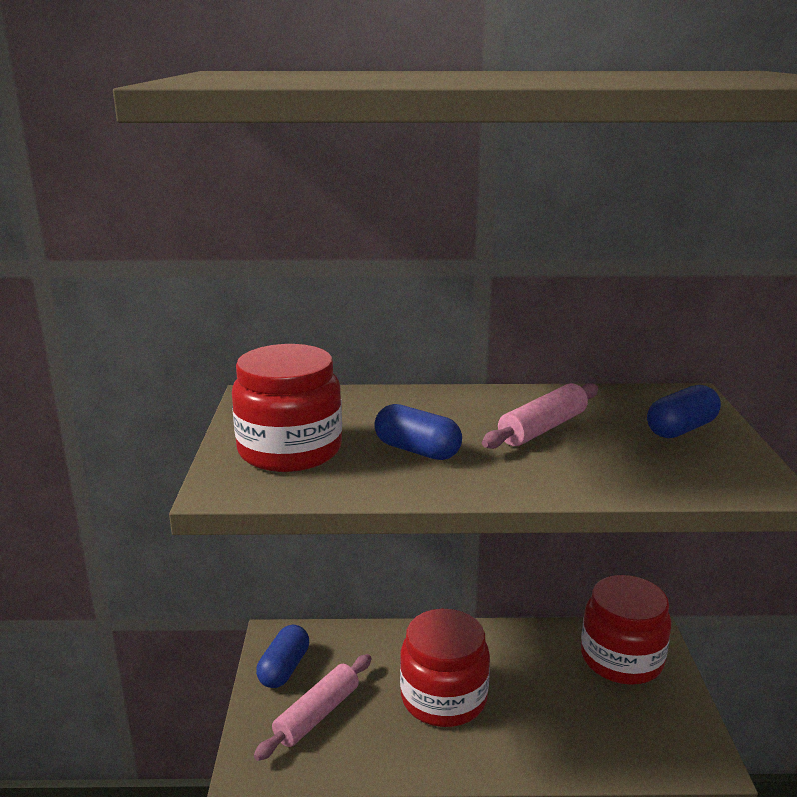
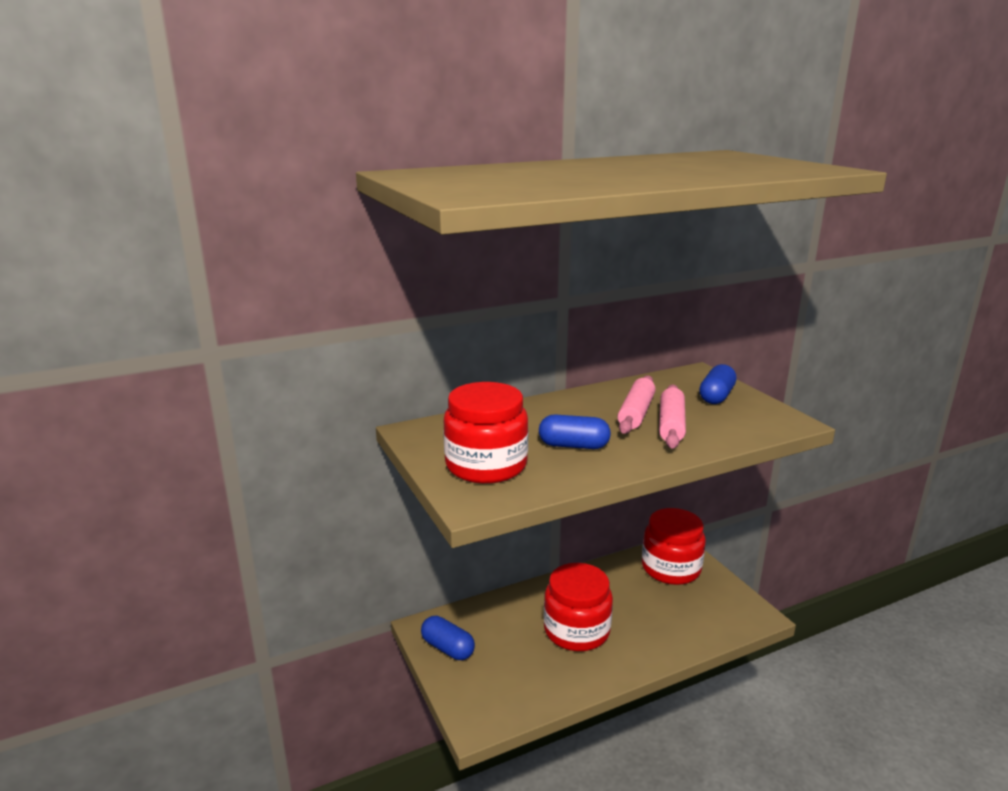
camera: 25 degrees left, 0 degrees up
pink rolling pin [254,654,372,761] -> pink rolling pin moved to [659,384,686,449]
blue capsule [256,625,309,688] -> blue capsule turned 45 degrees counterclockwise [421,616,475,660]

